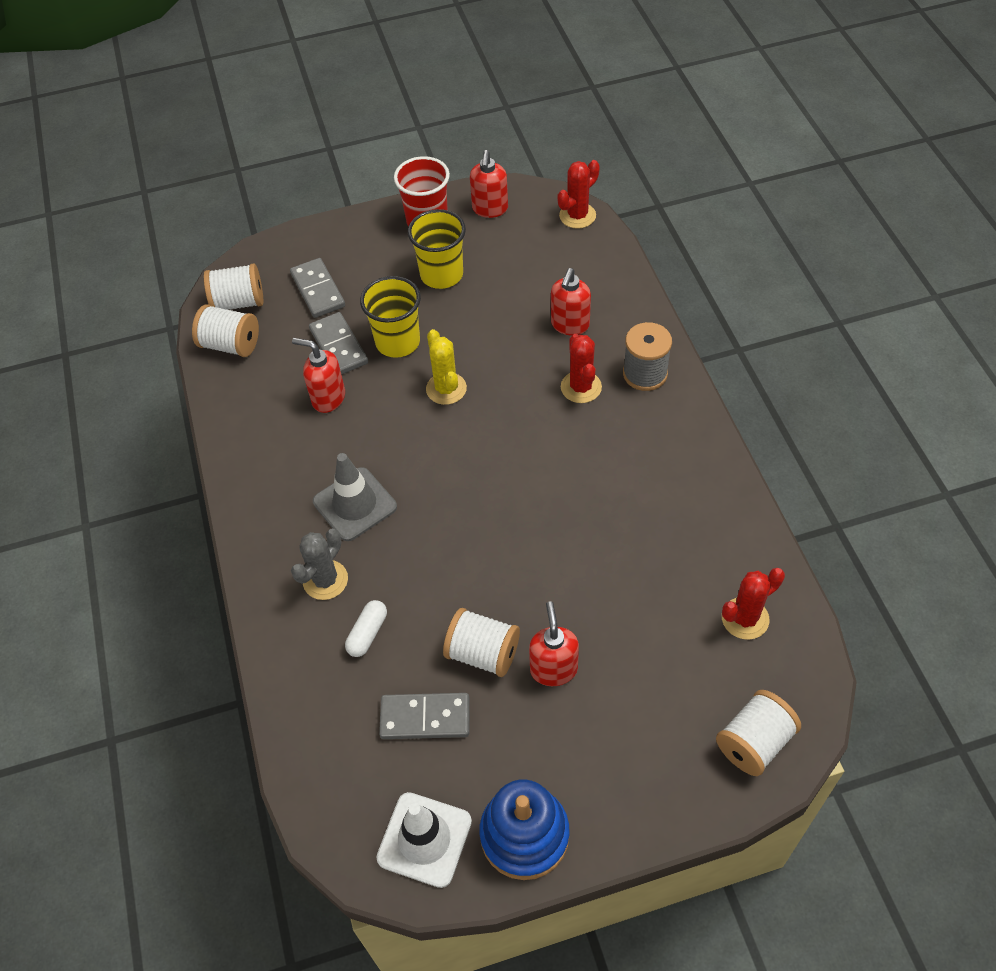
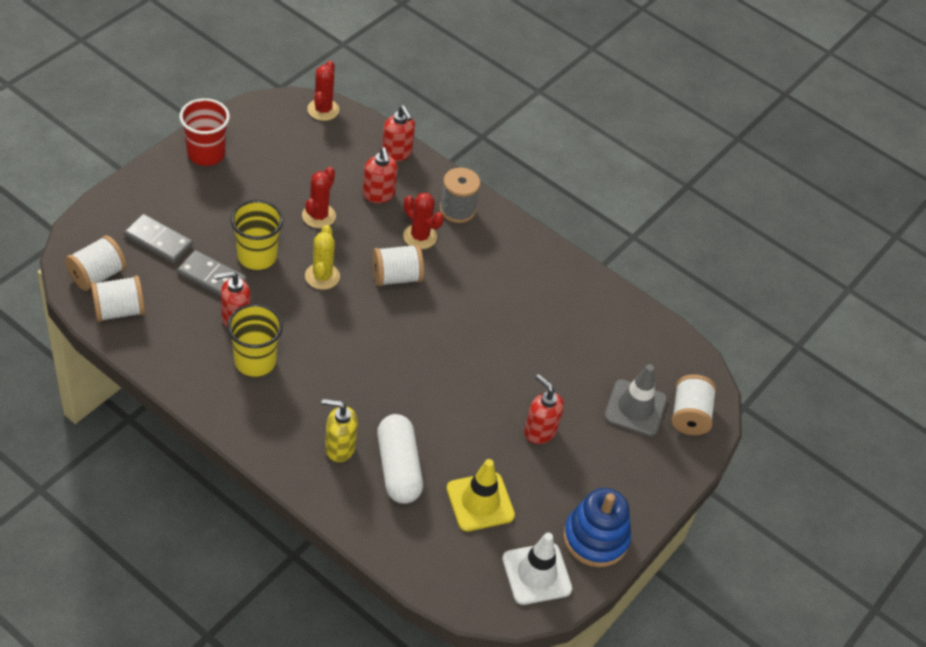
camera: 45 degrees left, 5 degrees down
grey cactus [291,529,348,600] -> yellow soap dispenser [322,399,358,462]
grey traffic cone [313,453,397,541] -> grey traffic cone moved to [604,364,667,436]
white capsule [345,600,387,657] -> white capsule [377,414,423,504], size x1.92
grey domino [379,693,469,739] -> yellow traffic cone [446,459,515,532]
yellow cup [408,209,466,289] -> yellow cup moved to [227,304,283,377]
yellow cactus [426,329,467,405] -> yellow cactus turned 60 degrees clockwise [305,225,340,290]
white spool [443,608,520,677] -> white spool moved to [372,244,424,286]
red soap dispenser [470,150,508,218] -> red soap dispenser moved to [382,105,415,162]
red cactus [722,568,785,640] -> red cactus moved to [302,167,336,228]

